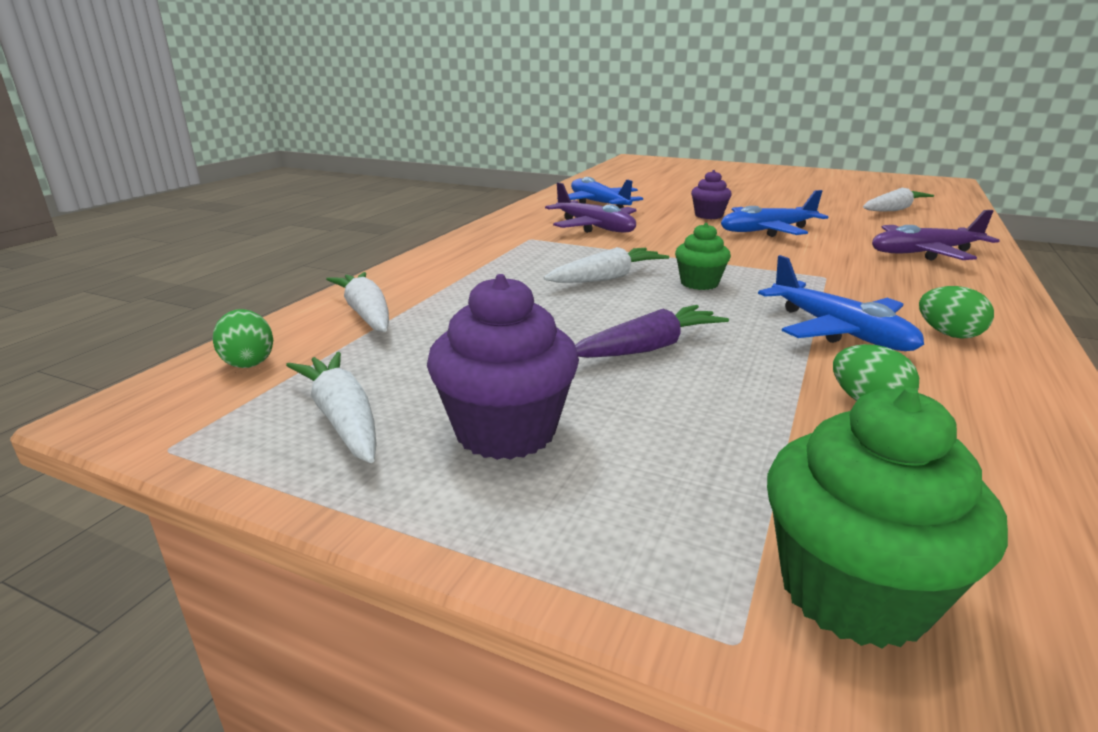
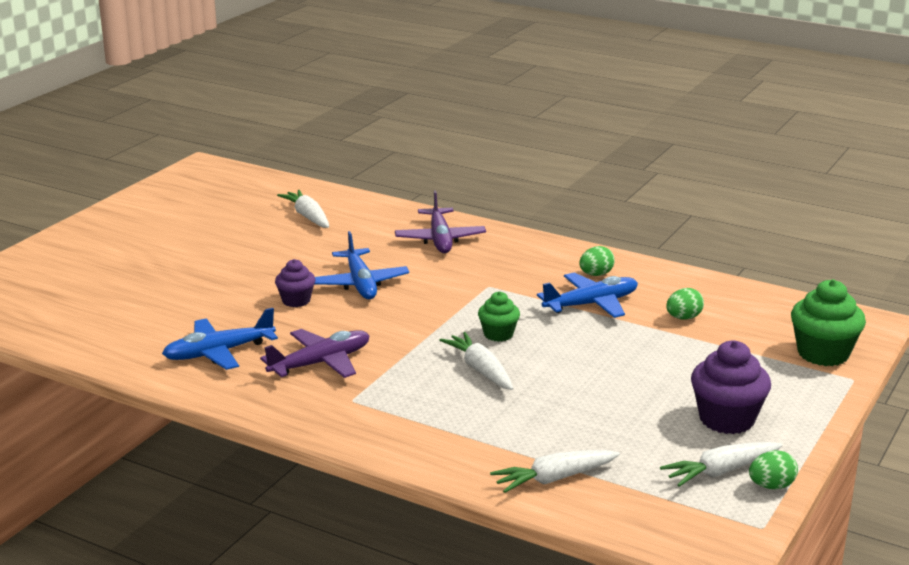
camera: 85 degrees left, 0 degrees up
green egg [213,309,273,368] -> green egg moved to [749,450,798,489]
purple carrot [575,305,729,358] -> none

